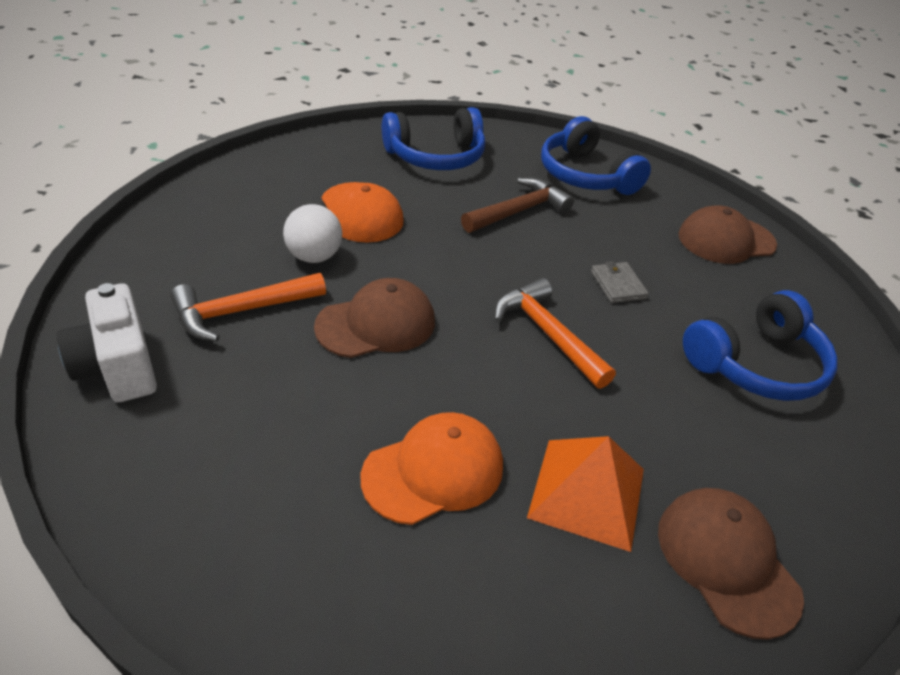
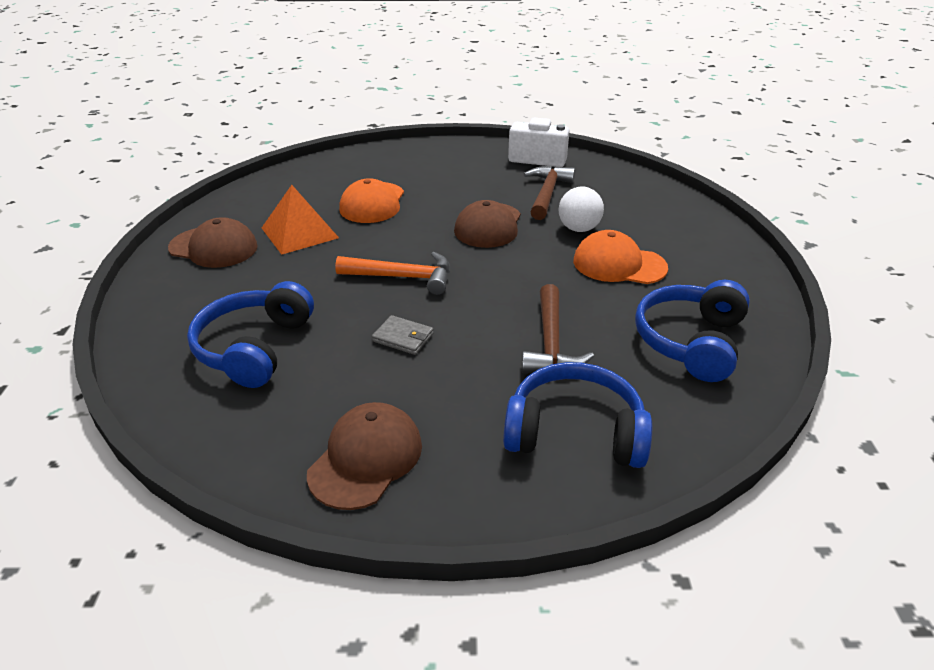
camera: 135 degrees right, 5 degrees down
orange hammer [170,273,326,342] -> brown hammer [524,166,575,220]

